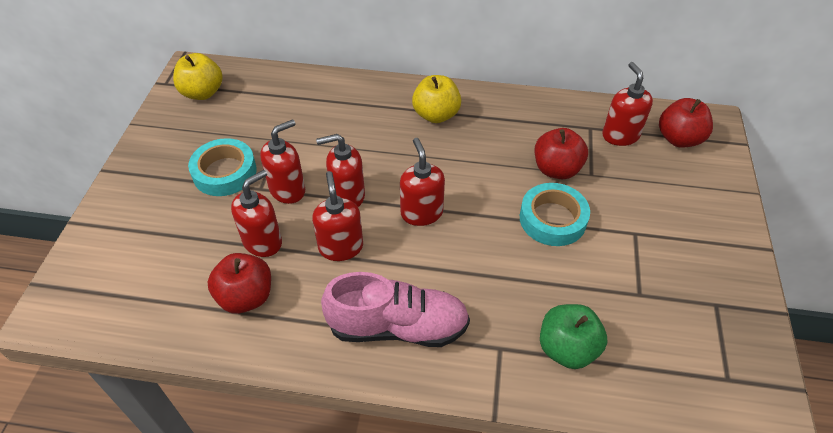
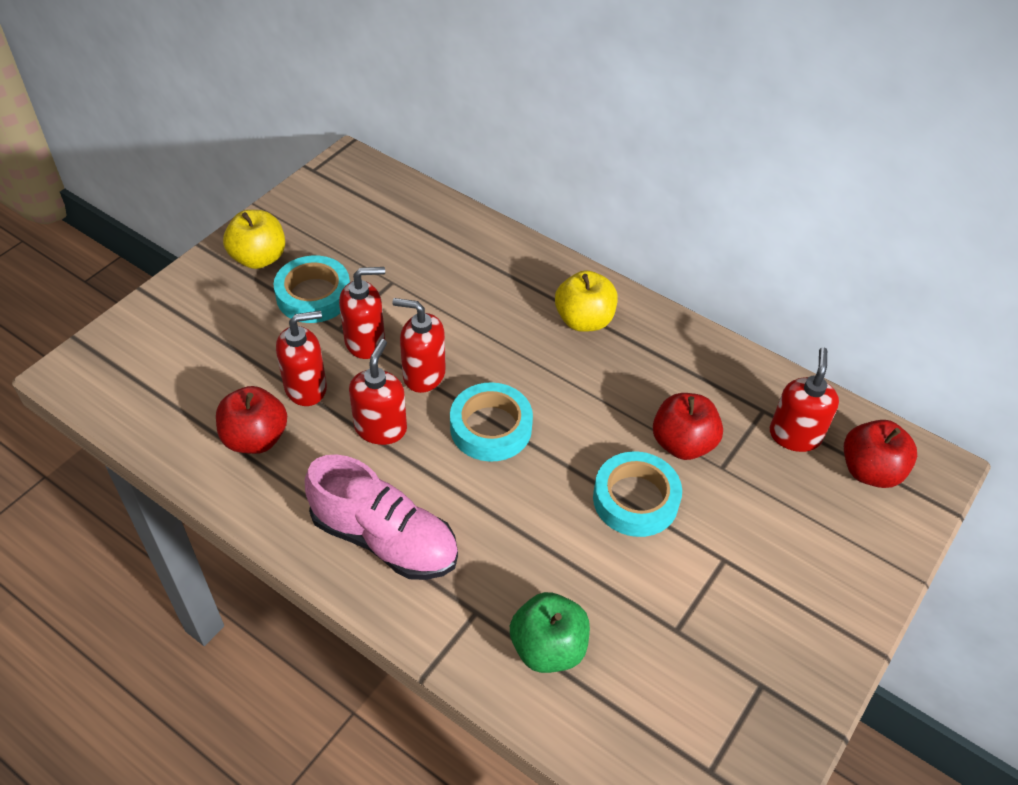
camera: 25 degrees right, 0 degrees up
yellow apple [173,53,223,100] -> yellow apple moved to [223,210,285,269]
red soap dispenser [400,138,445,226] -> turquoise tape [450,382,533,462]

